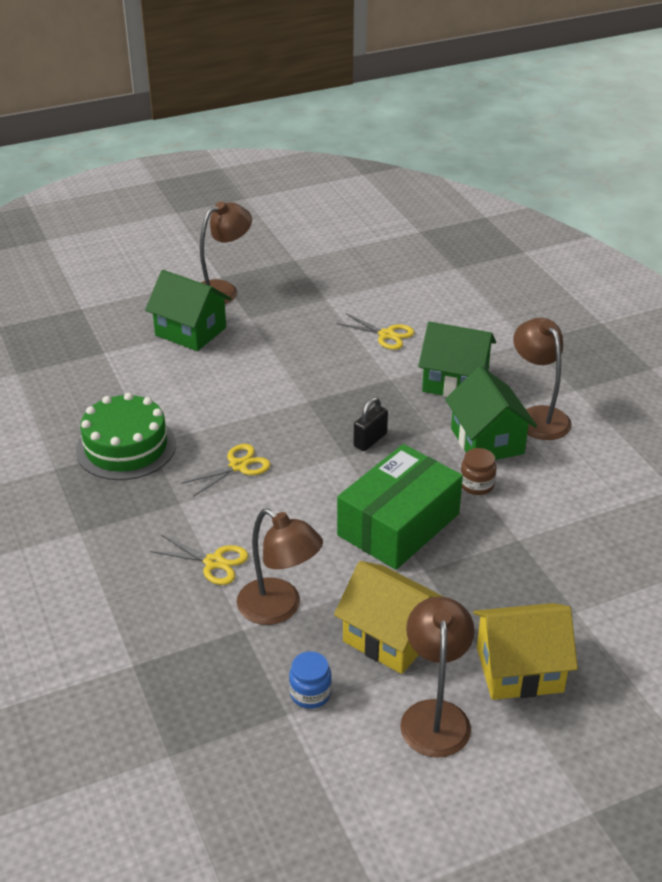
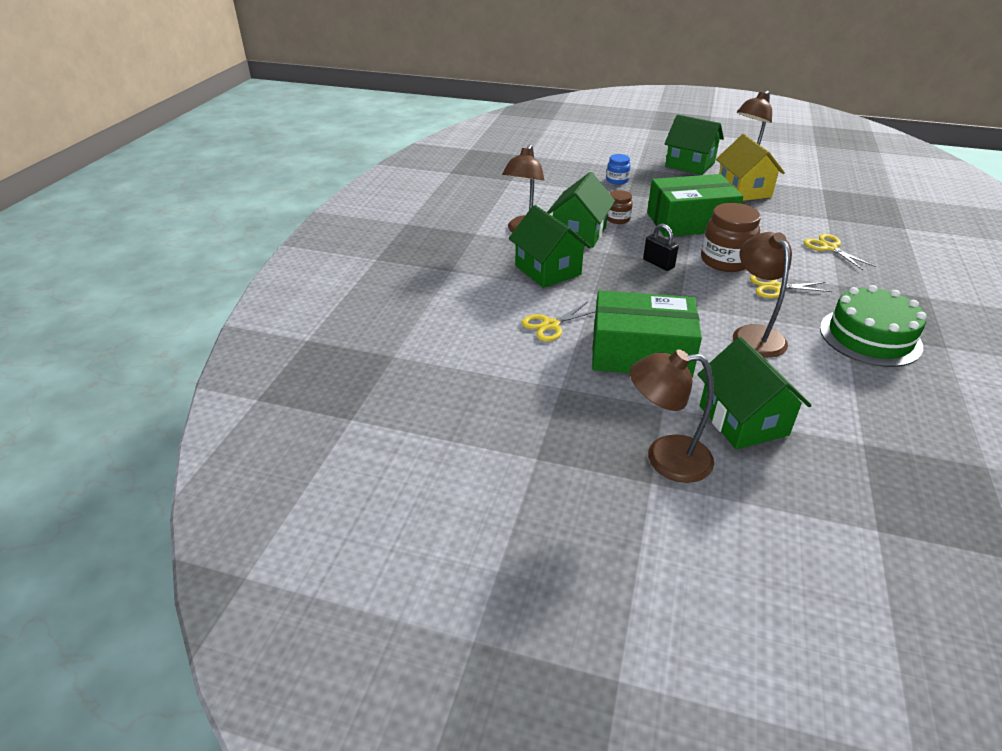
camera: 140 degrees left, 0 degrees up
brown lamp [237,508,323,625] -> brown lamp moved to [733,232,792,358]
blue jar [289,651,332,709] -> blue jar moved to [606,154,631,185]
yellow scissors [336,313,414,350] -> yellow scissors turned 105 degrees counterclockwise [521,302,596,342]
black padlock [354,397,388,451] -> black padlock turned 60 degrees clockwise [643,224,679,271]
yellow house [473,603,578,700] -> green house [665,115,724,175]
none -> green box [592,291,702,378]
none -> brown jar [701,203,761,272]

